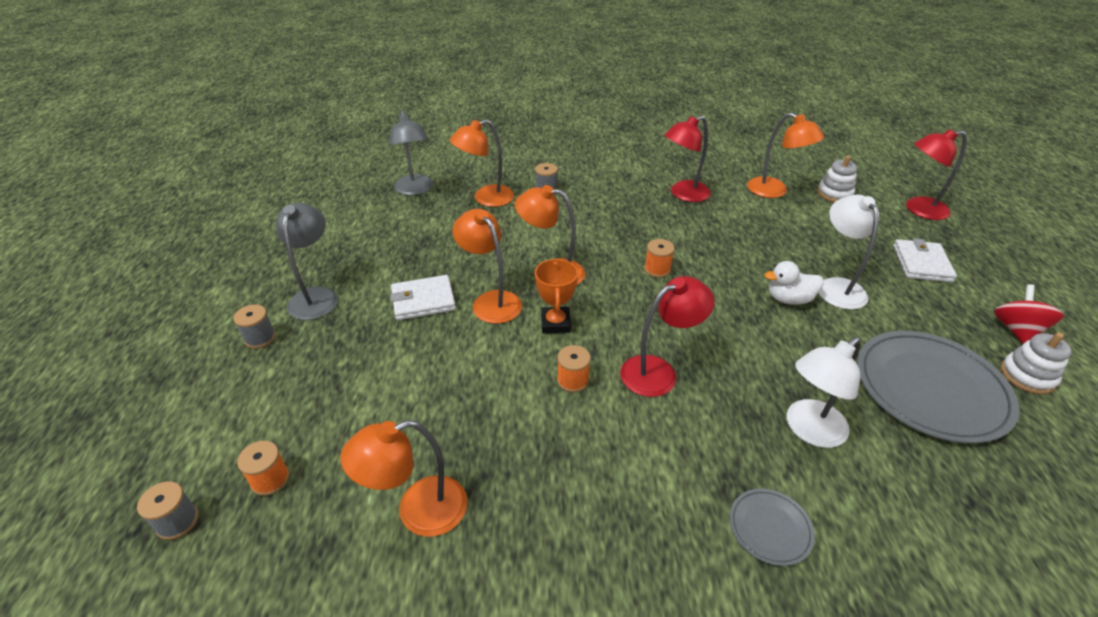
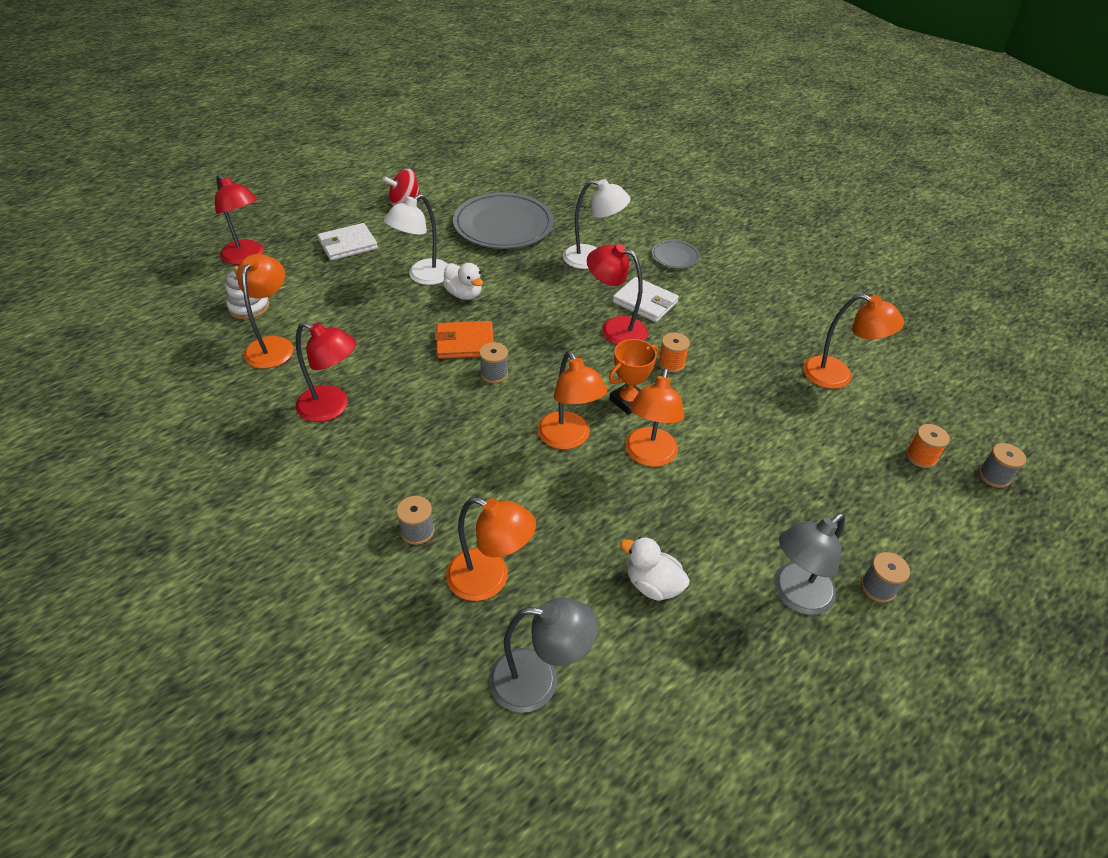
camera: 130 degrees left, 5 degrees up
grey lamp [389,110,433,195] -> grey lamp turned 60 degrees clockwise [489,598,598,713]
white wallet [390,275,456,320] -> white wallet moved to [612,277,679,322]
orange spool [644,239,675,278] -> grey spool [479,342,508,383]
white stacking toy [1001,332,1072,394] -> none
none -> orange wallet [435,321,494,359]
none -> white duck [620,537,690,601]

